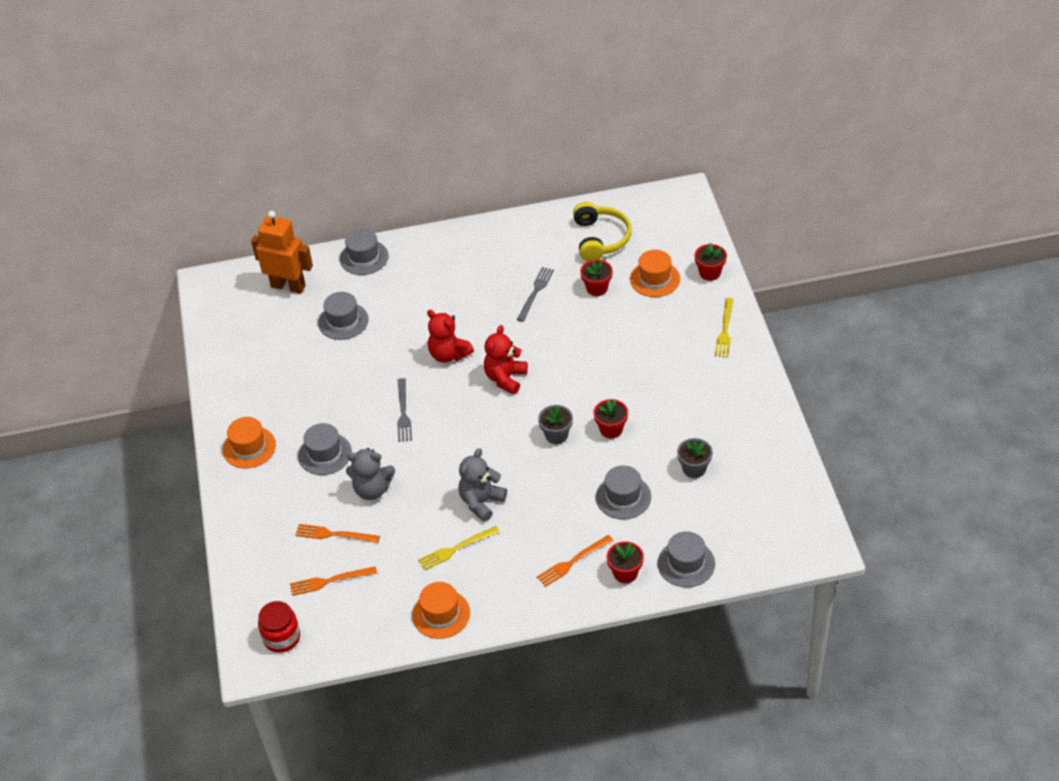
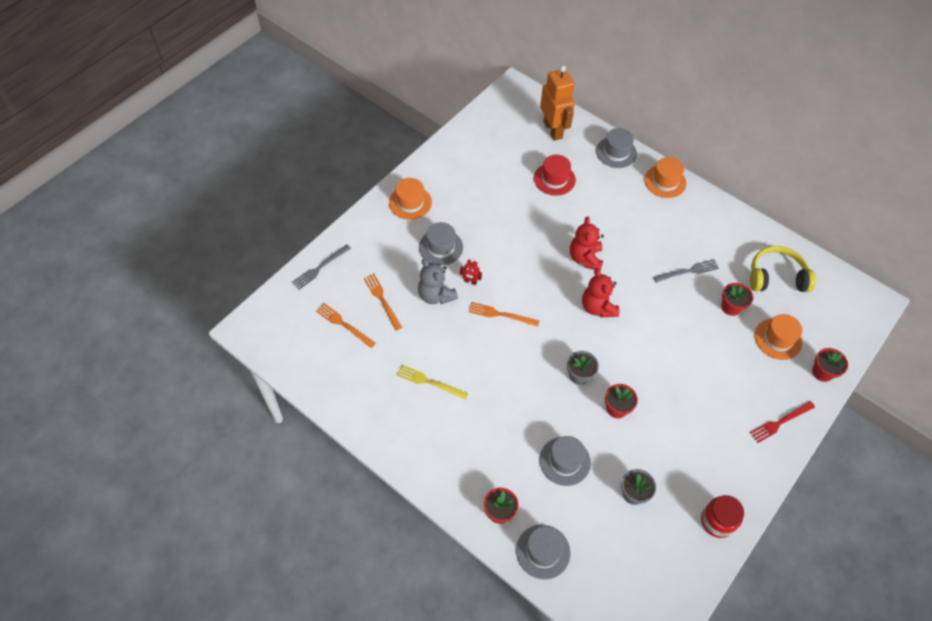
camera: 45 degrees right, 10 degrees up
red jar [258,601,300,653] -> red jar moved to [701,495,744,538]
grey hat [318,292,368,340] -> red hat [534,155,576,196]
grey fork [397,378,412,442] -> grey fork moved to [292,245,351,290]
orange hat [412,582,470,639] -> orange hat moved to [644,157,686,198]
grey teddy bear [458,448,507,522] -> none
red teddy bear [484,325,528,395] -> red teddy bear turned 90 degrees counterclockwise [582,268,619,317]
orange fork [537,535,614,587] -> orange fork moved to [468,302,539,327]
yellow headphones [573,202,632,261] -> yellow headphones turned 135 degrees counterclockwise [750,246,816,292]
yellow fork [715,298,733,358] -> red fork [750,401,815,443]
none -> red robot [460,260,482,285]

